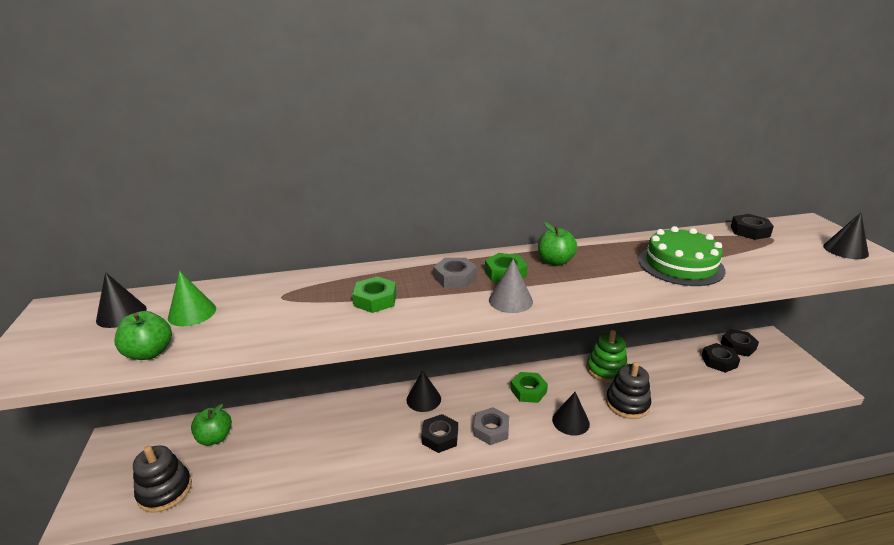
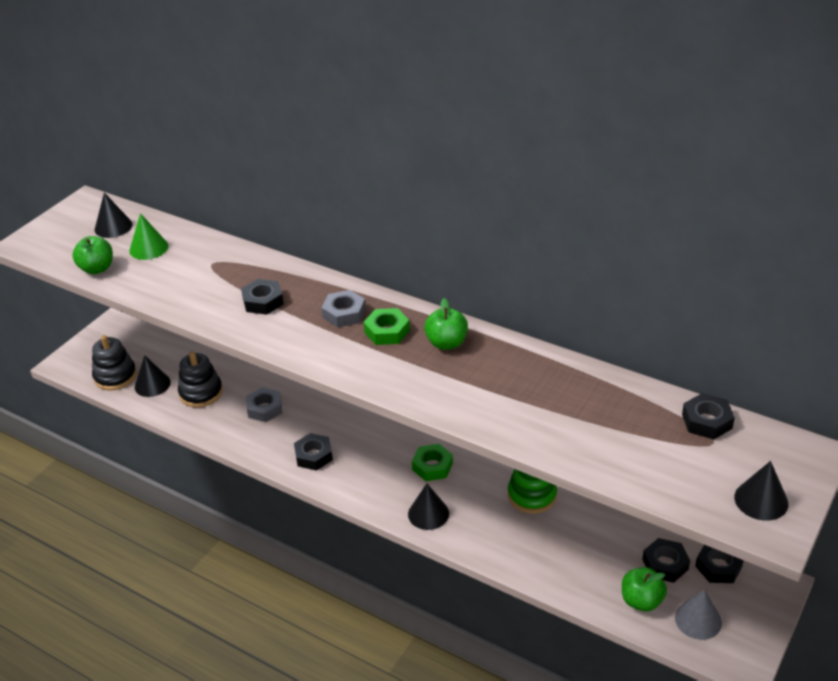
camera: 45 degrees right, 10 degrees up
green apple [191,404,232,445] -> green apple moved to [622,567,667,612]
green nut [352,276,396,313] -> black nut [241,279,284,315]
black cone [406,370,441,412] -> black cone moved to [135,356,171,397]
grey nut [474,407,509,445] -> grey nut moved to [246,387,282,422]
grey cone [489,259,533,313] -> grey cone moved to [675,589,722,640]
black stacking toy [606,362,651,419] -> black stacking toy moved to [178,351,223,408]
green cake [638,226,725,286] -> none

